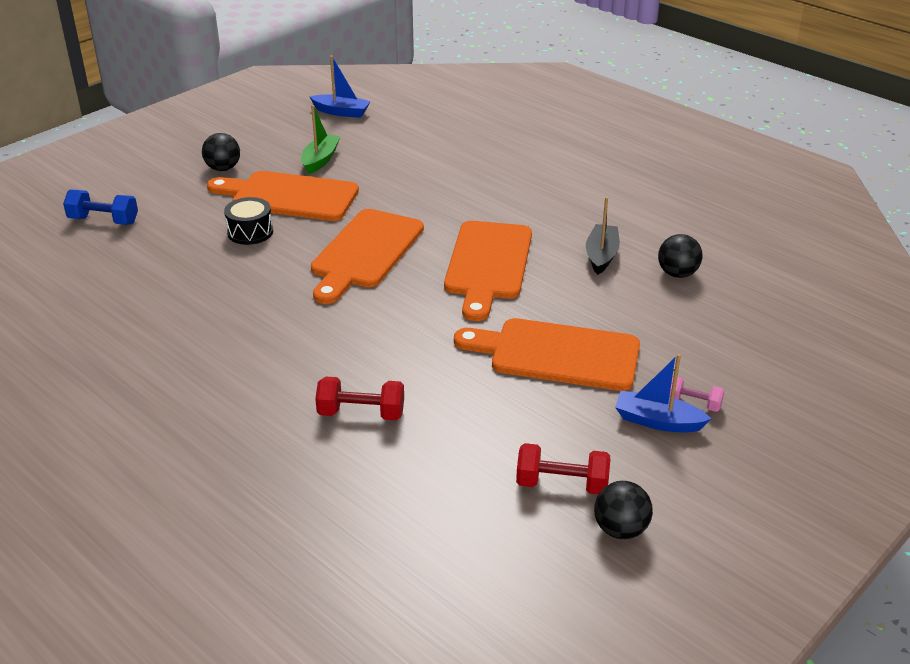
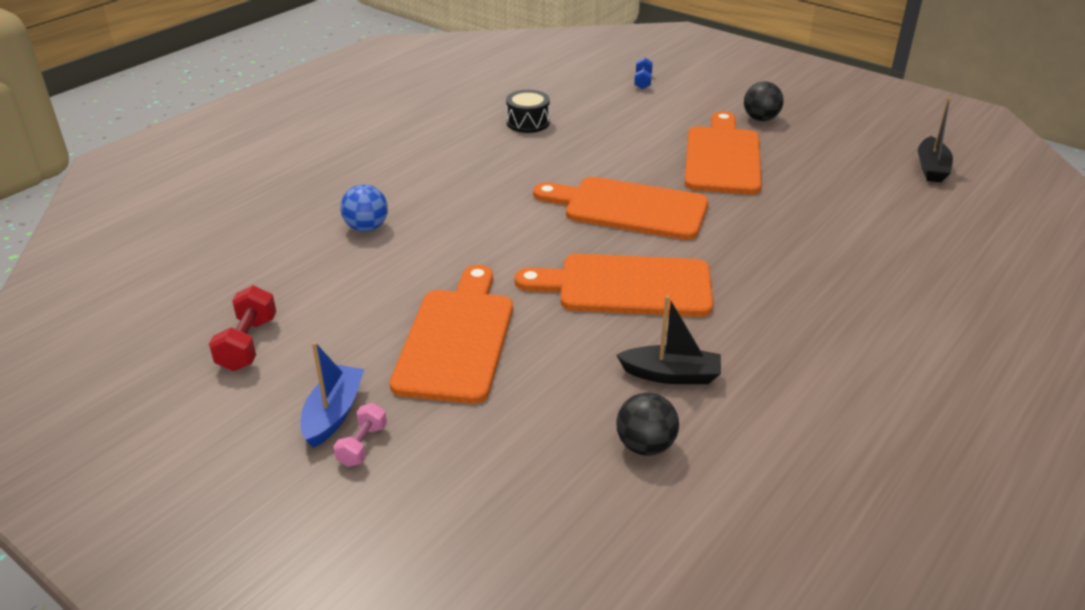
camera: 85 degrees right, 0 degrees up
blue dumbbell [63,190,138,225] -> blue dumbbell [634,58,653,89], size x0.64
black drum [224,197,273,245] -> black drum moved to [506,90,550,133]
green boat [301,105,341,174] -> none
blue boat [310,55,371,118] -> black boat [918,97,953,182]
red dumbbell [315,376,404,420] -> blue ball [340,185,388,232]
black ball [594,481,653,539] -> none

